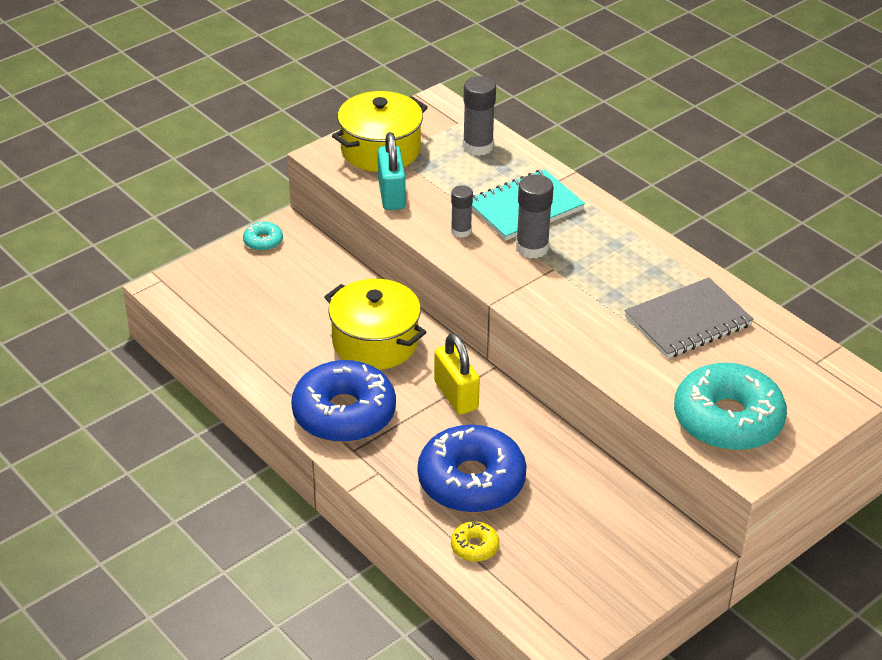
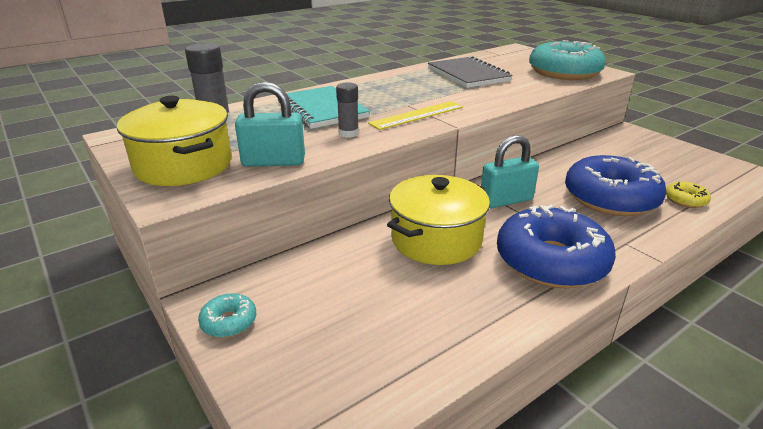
camera: 85 degrees left, 10 degrees down
yellow padlock [434,333,480,415] -> turquoise padlock [481,135,539,208]
grey glue stick [516,174,553,259] -> none
none -> yellow ruler [368,101,463,130]

